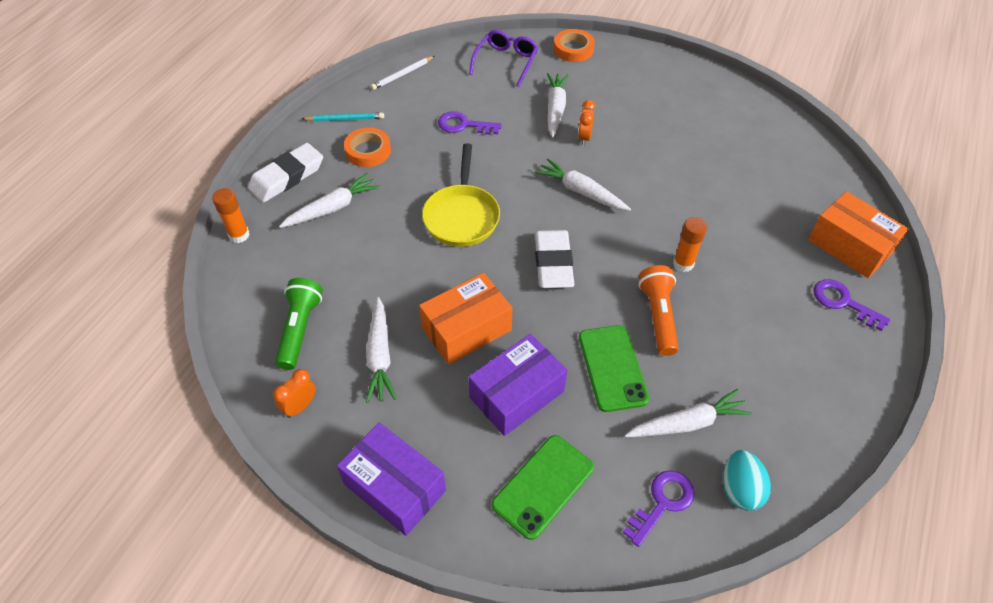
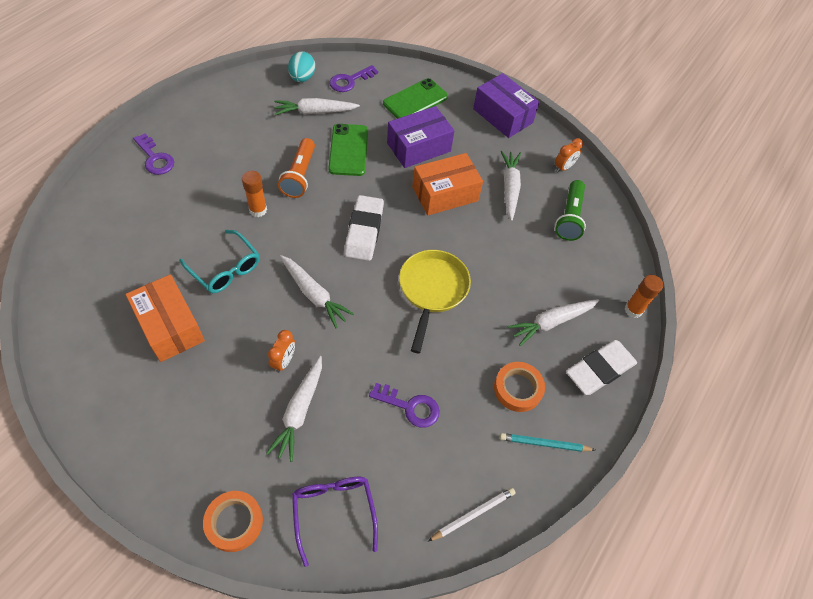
camera: 175 degrees left, 5 degrees up
purple glasses [469,30,538,87] -> purple glasses turned 135 degrees clockwise [292,477,378,567]
orange box [808,191,909,278] -> orange box moved to [125,274,205,362]
none -> turquoise glasses [179,230,260,293]

